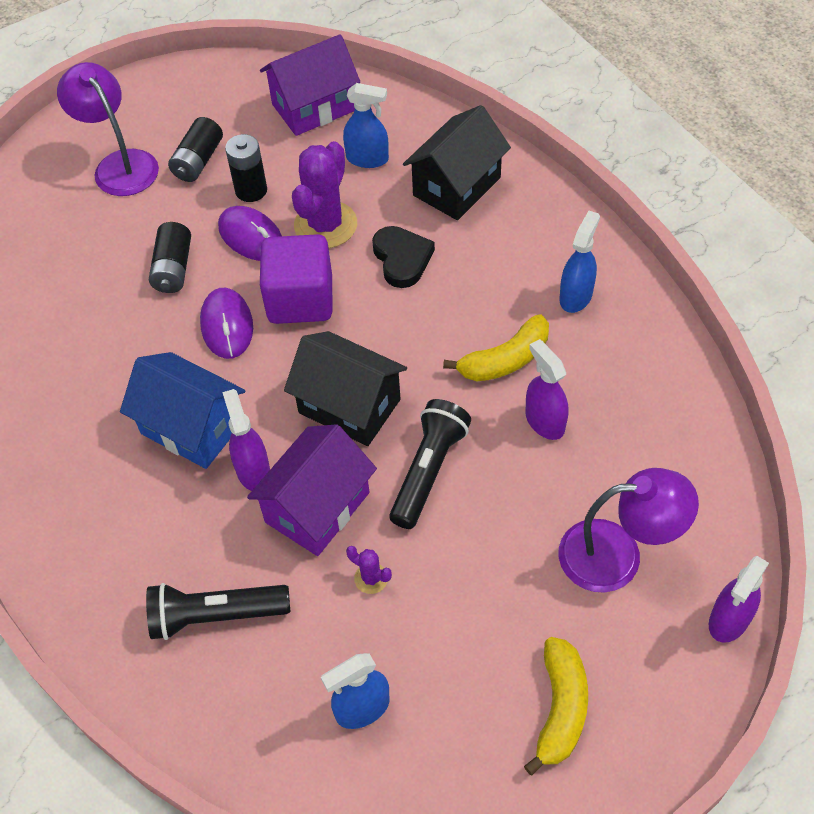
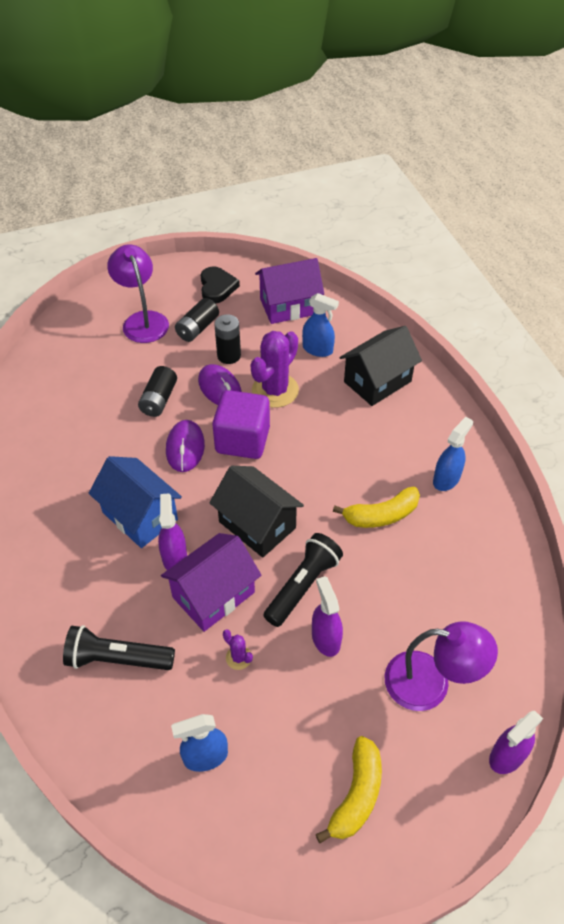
camera: 10 degrees right, 5 degrees down
black heart [372,226,435,288] -> black heart moved to [201,266,240,304]
purple spray bottle [525,339,569,440] -> purple spray bottle moved to [312,576,343,657]

